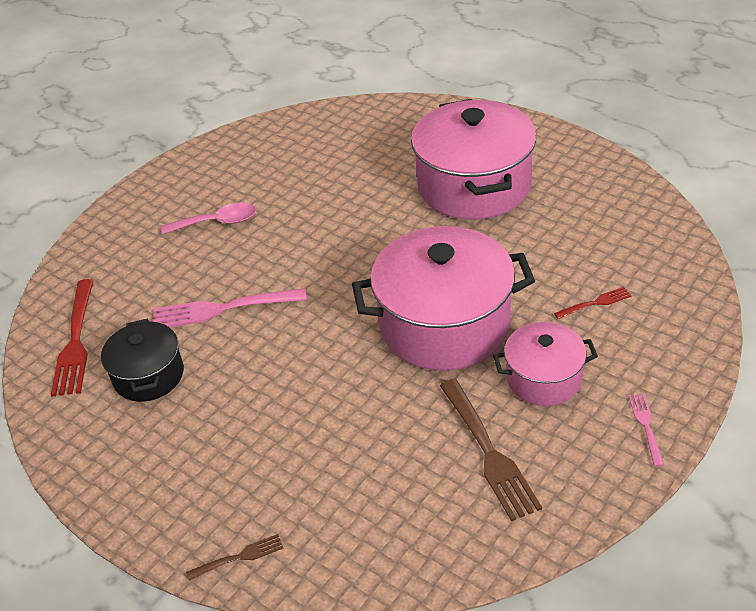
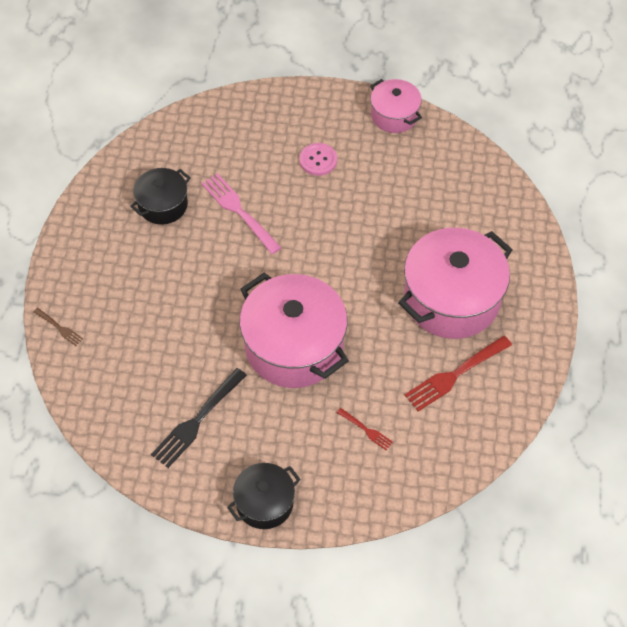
camera: 55 degrees right, 15 degrees up
red fork [51,279,94,397] -> red fork moved to [405,336,512,411]
pink spoon [161,202,256,234] -> pink button [299,143,337,176]
brown fork [439,379,542,521] -> black fork [151,368,247,468]
pink pot [493,322,598,406] -> pink pot moved to [370,79,422,133]
pink fork [629,394,664,467] -> black pot [227,463,301,529]

